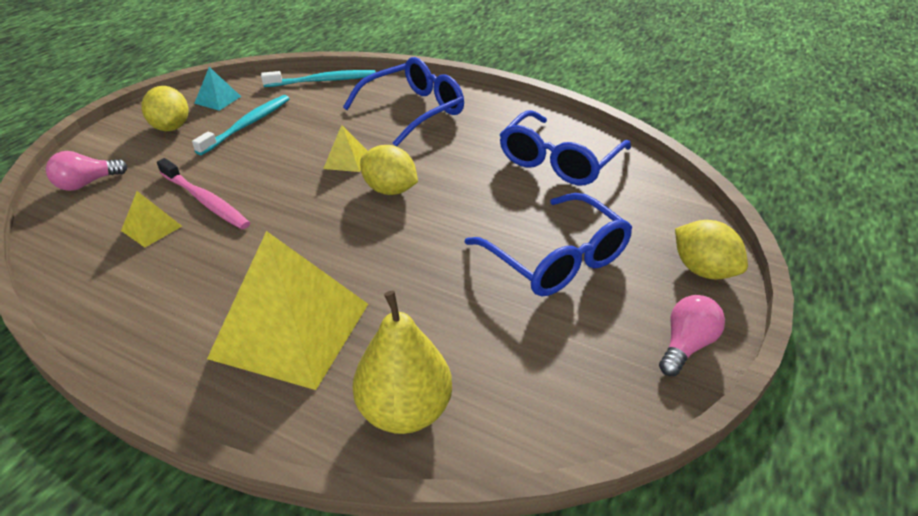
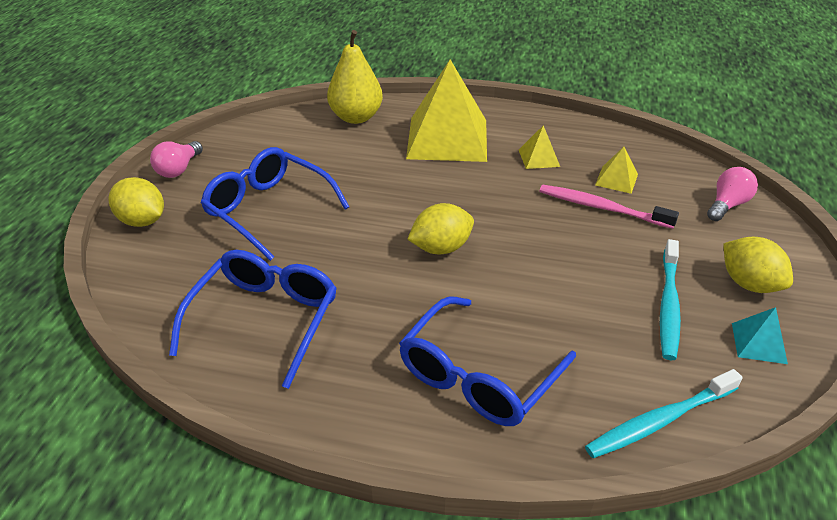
camera: 165 degrees right, 0 degrees up
yellow pyramid [323,125,368,172] -> yellow pyramid moved to [519,125,560,169]
yellow lemon [360,145,418,195] -> yellow lemon turned 45 degrees counterclockwise [407,203,474,254]

